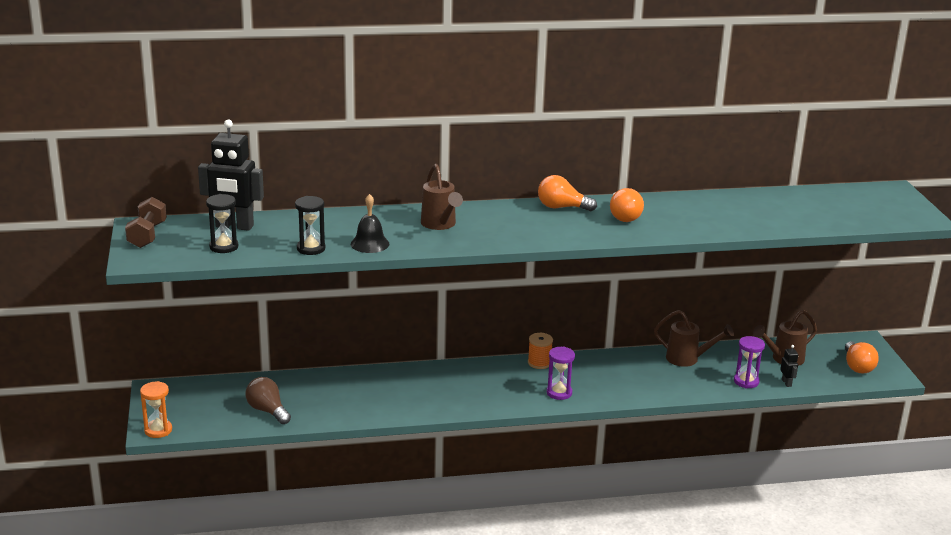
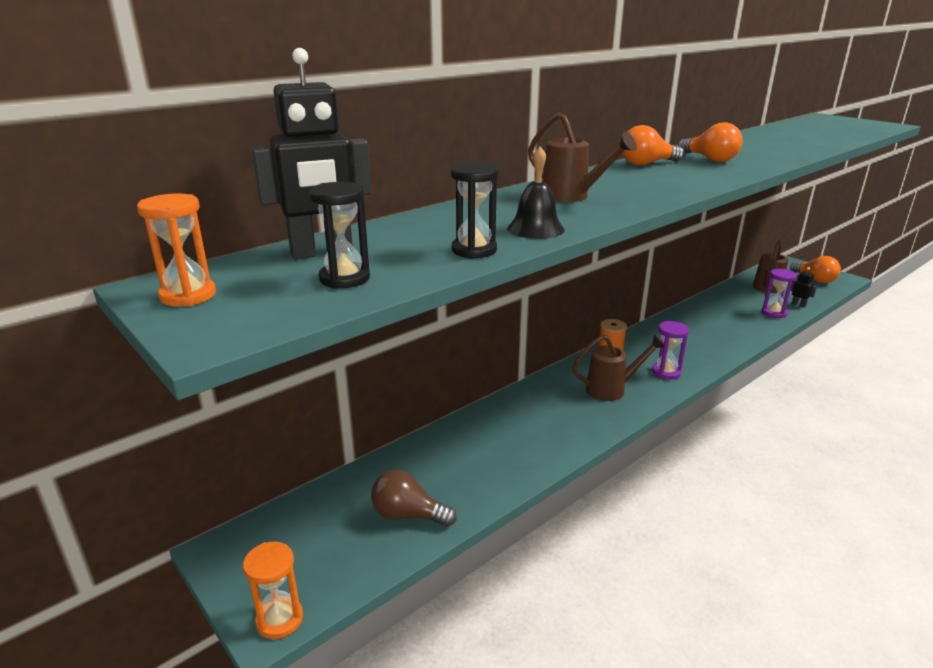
camera: 30 degrees left, 0 degrees up
brown dumbbell [125,197,167,248] -> orange hourglass [137,194,216,306]
brown watering can [654,310,734,367] -> brown watering can moved to [572,335,665,401]

